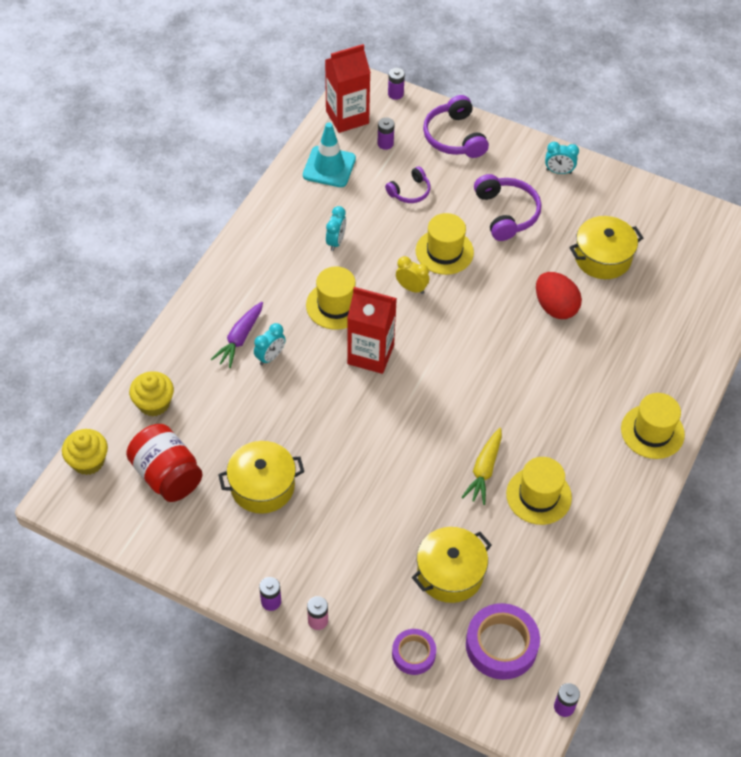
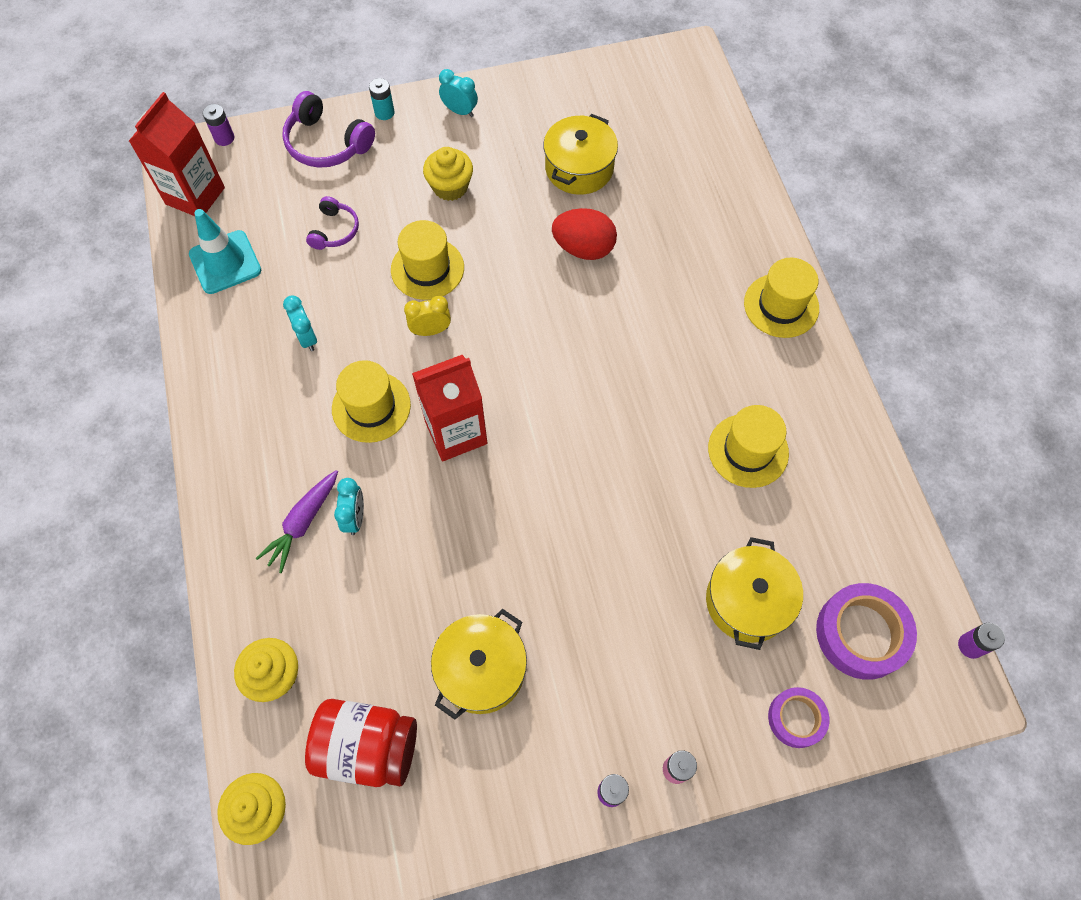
camera: 40 degrees left, 10 degrees up
purple carrot [210,302,263,368] -> purple carrot turned 45 degrees clockwise [256,470,338,573]
purple battery [377,117,395,150] -> none
yellow carrot [462,428,502,505] -> none
purple headphones [474,174,542,241] -> yellow cupcake [423,147,473,201]
turquoise clock [545,142,579,174] -> turquoise clock turned 120 degrees counterclockwise [439,69,478,117]
none -> turquoise battery [369,78,395,120]

